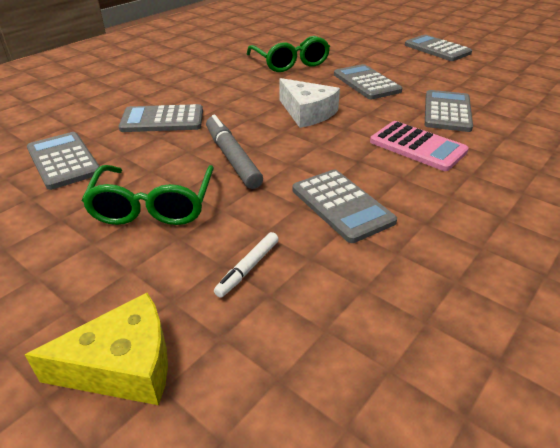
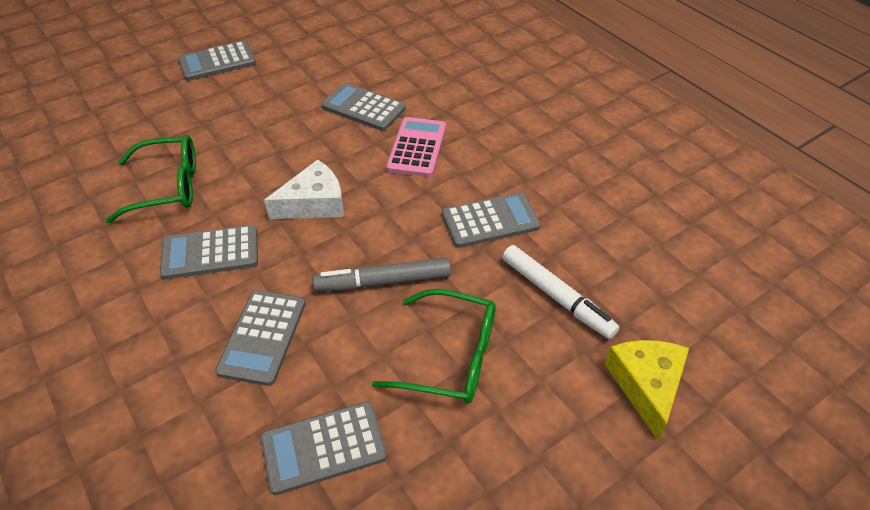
camera: 75 degrees left, 10 degrees up
white marker [214,232,279,298] -> white marker [502,245,619,339], size x1.76
grey calculator [334,64,402,99] -> grey calculator moved to [160,225,258,279]
pink calculator [370,121,469,171] -> pink calculator turned 45 degrees counterclockwise [386,117,446,177]

